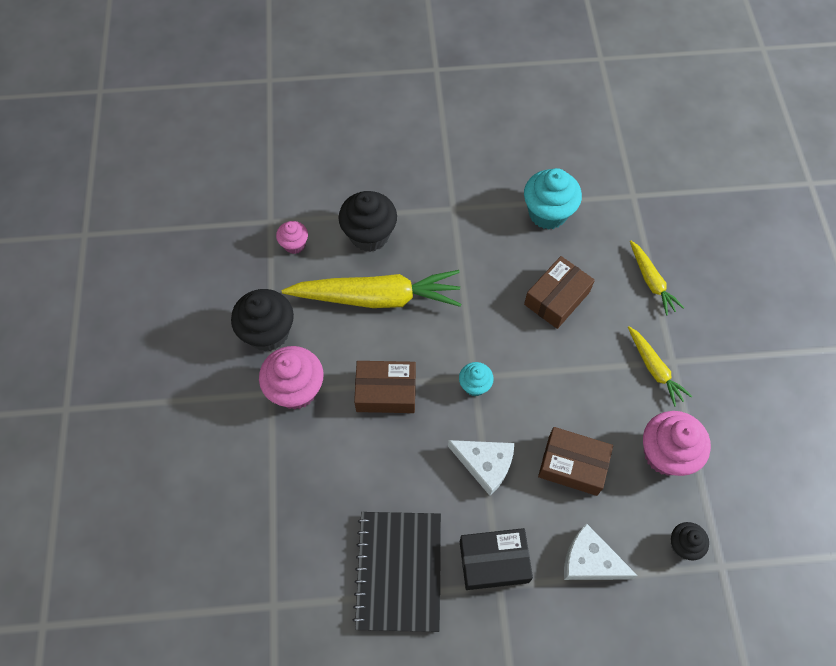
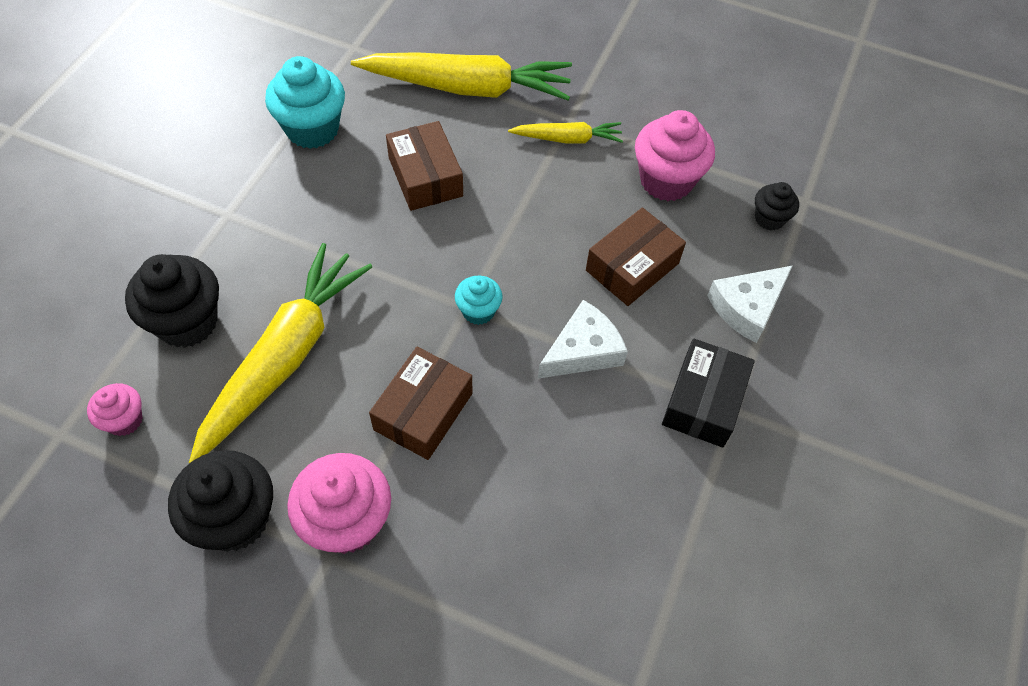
camera: 65 degrees left, 5 degrees down
black notebook [353,512,441,632] -> none
yellow carrot [630,241,684,316] -> yellow carrot [351,52,572,100], size x1.98

